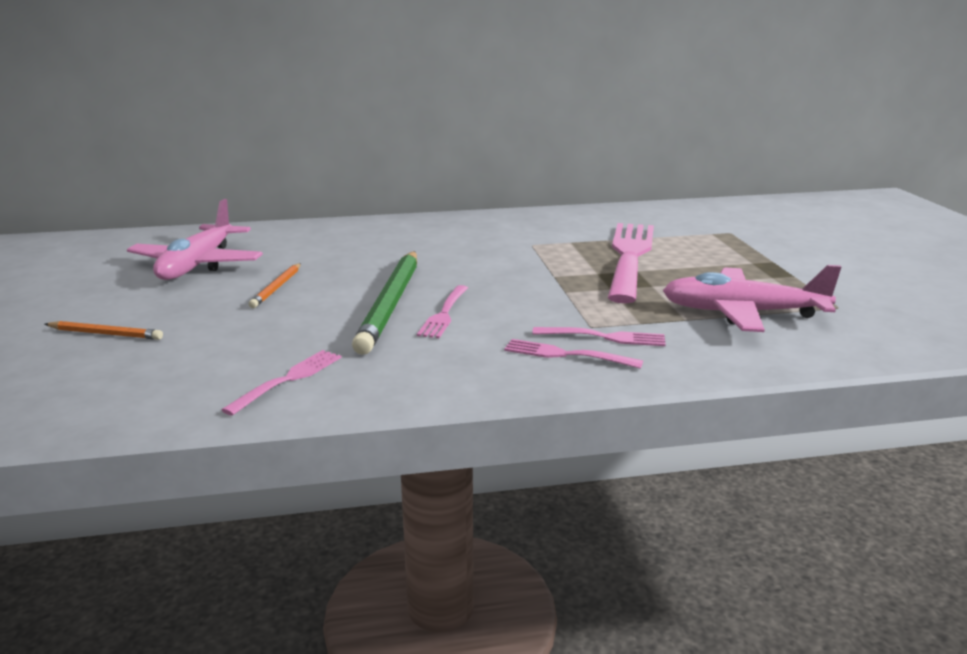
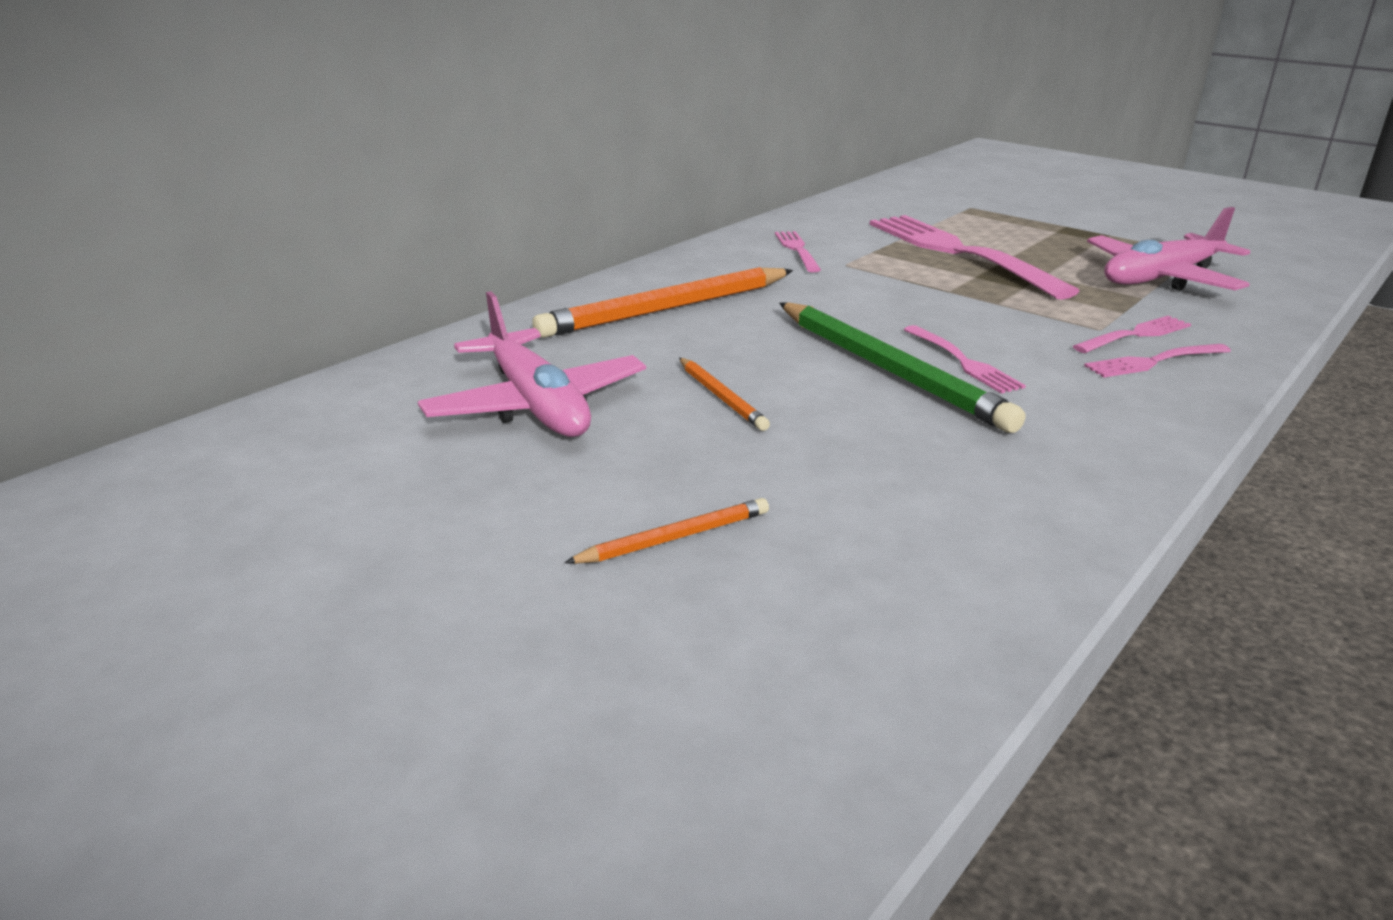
camera: 40 degrees left, 5 degrees up
pink fork [221,350,342,416] -> pink fork moved to [775,231,821,272]
none -> orange pencil [532,267,793,338]

